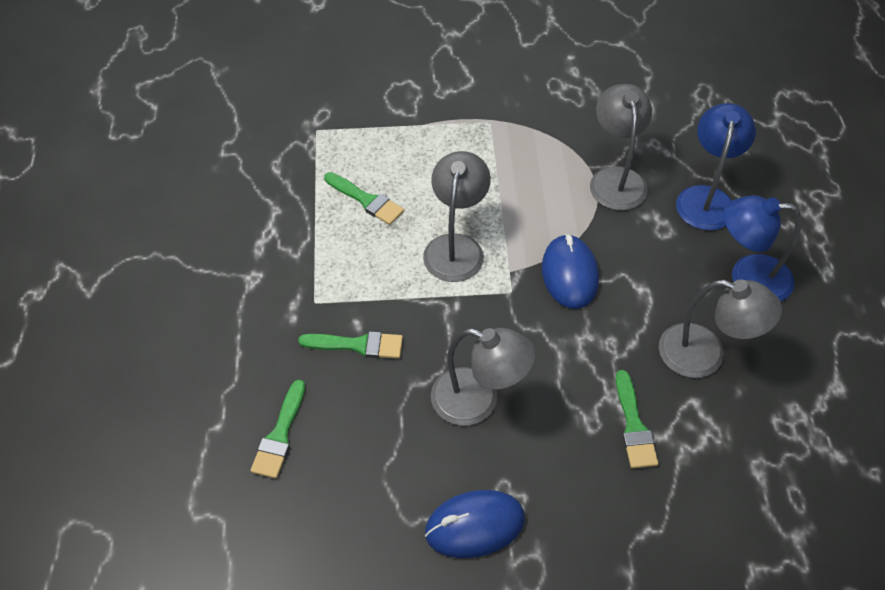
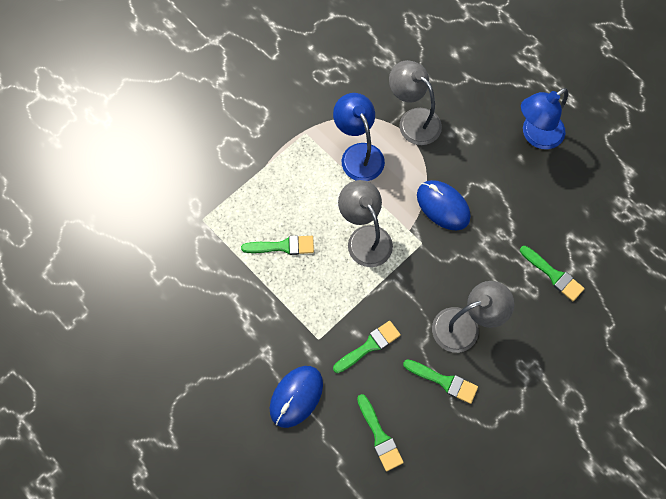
camera: 40 degrees left, 15 degrees up
blue mouse [425,490,525,558] -> blue mouse moved to [270,366,323,428]
grey lamp [659,280,782,378] -> none
blue lamp [676,103,756,230] -> blue lamp moved to [333,93,385,181]
none -> green brush [403,359,478,404]

